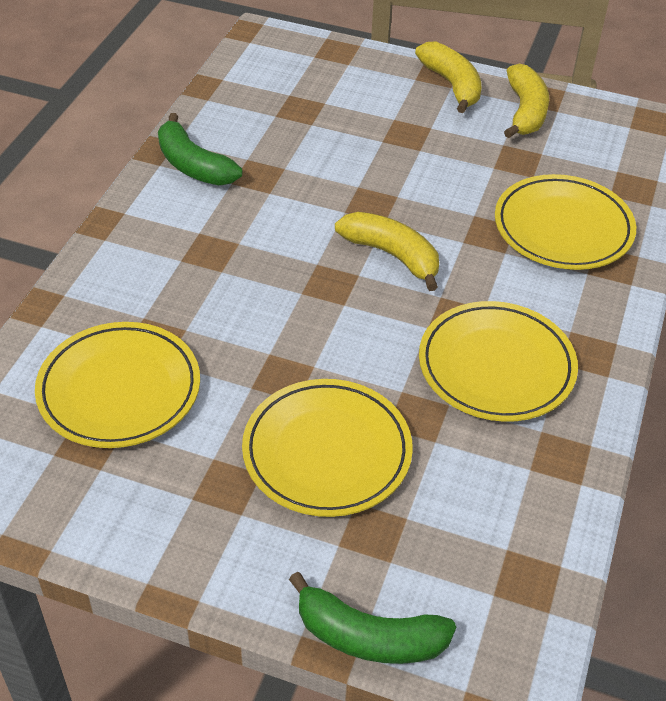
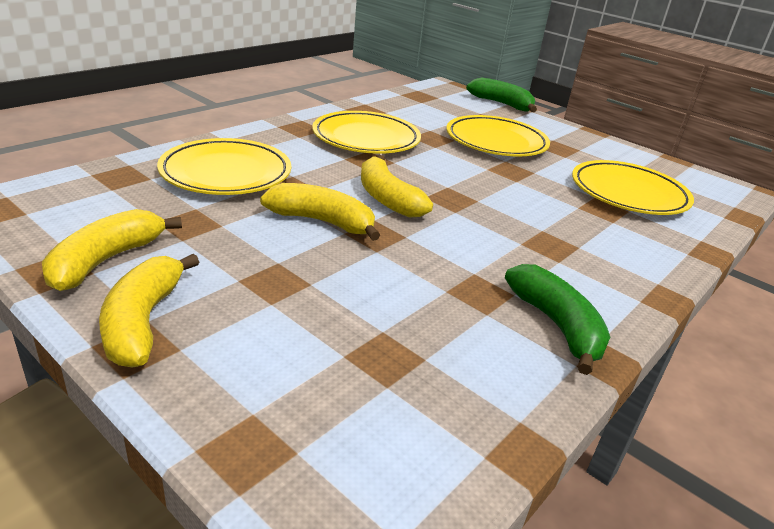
camera: 160 degrees left, 15 degrees down
none -> yellow banana [260,183,380,241]

